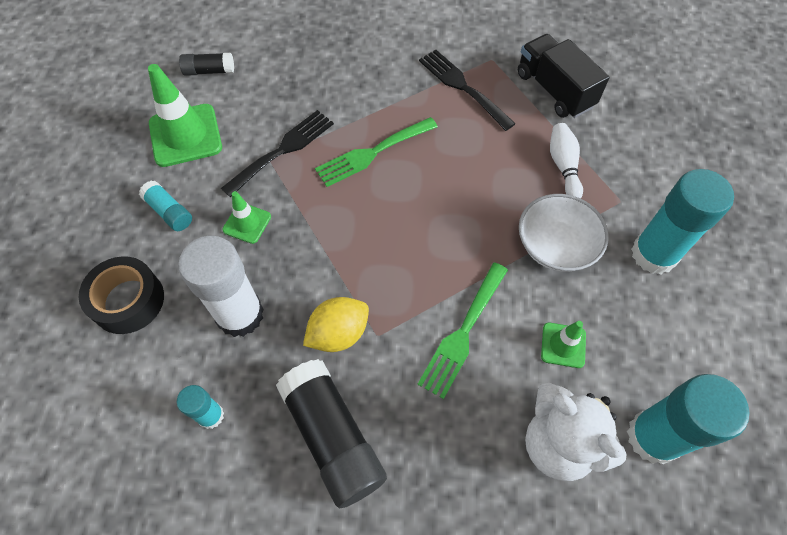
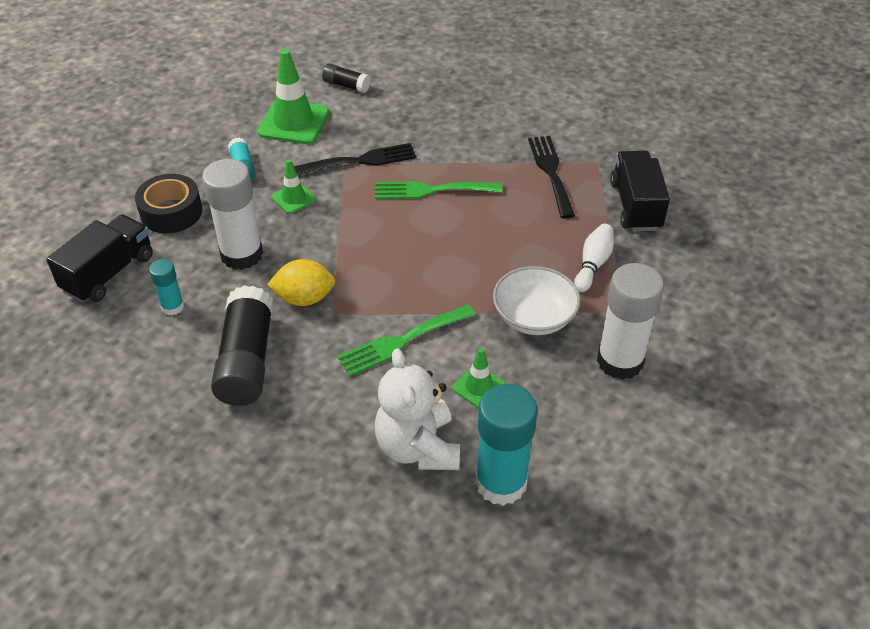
camera: 30 degrees right, 15 degrees down
turquoise glue stick [631,169,734,274] -> white glue stick [597,263,664,380]
none -> black truck [46,214,153,303]

